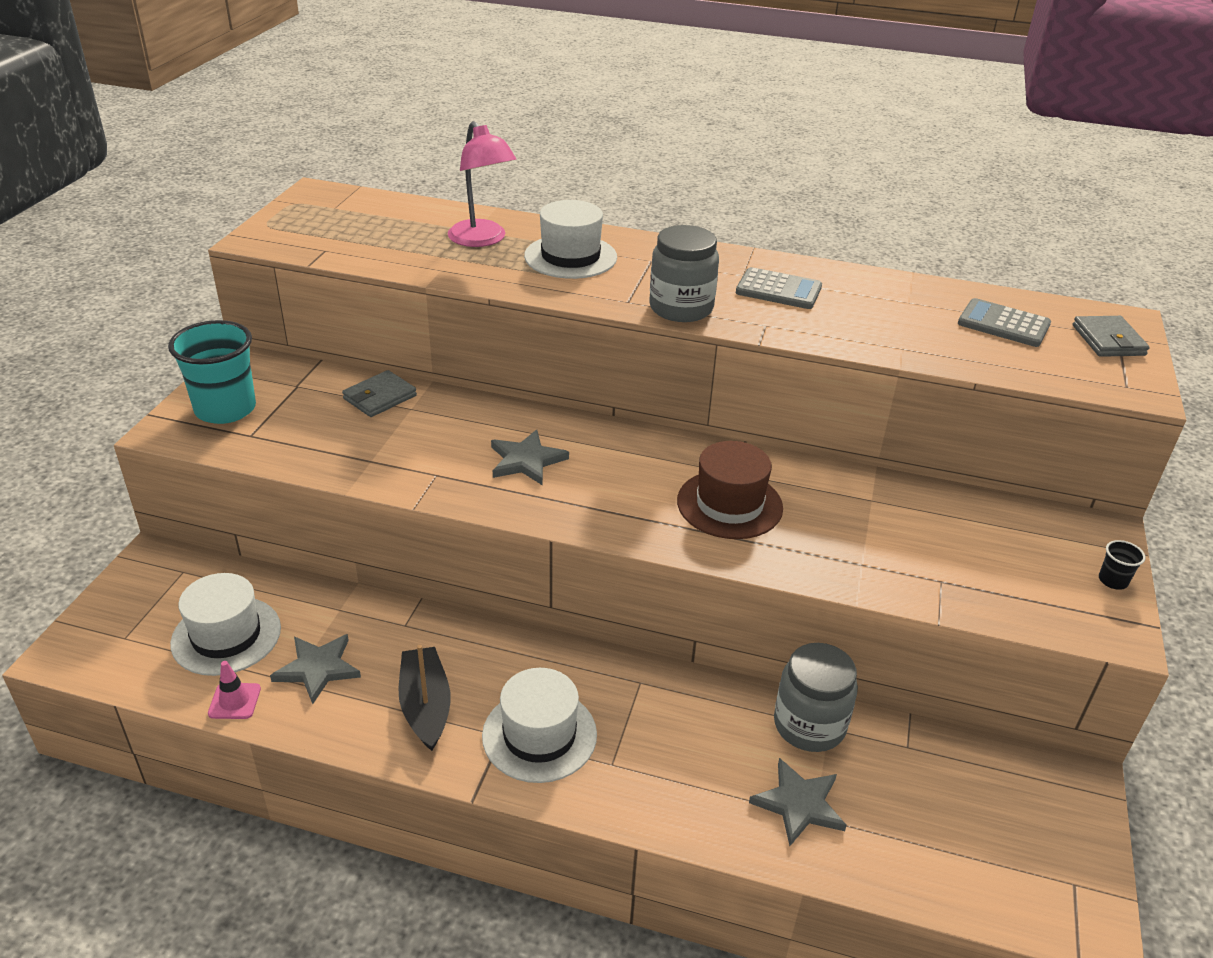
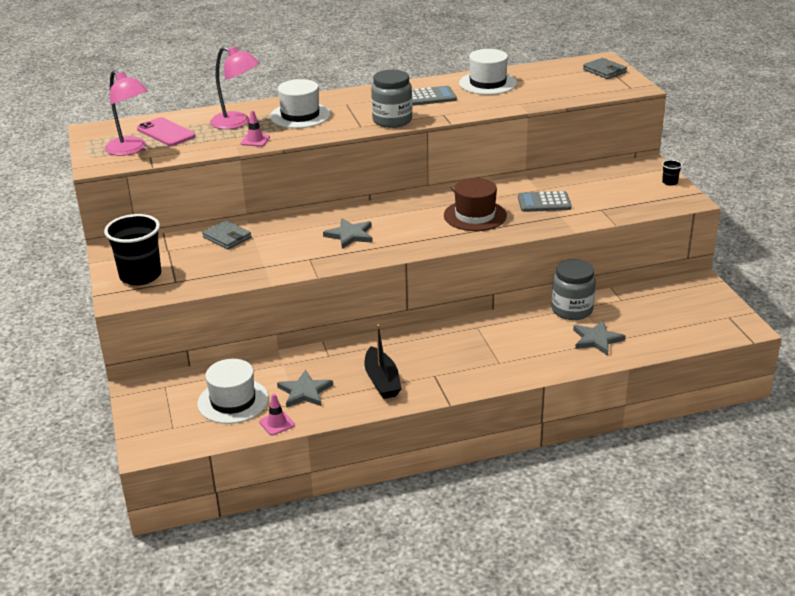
camera: 30 degrees left, 5 degrees down
turquoise cup [168,320,256,424] -> black cup [104,214,161,285]
grey wallet [342,370,417,417] -> grey wallet turned 60 degrees counterclockwise [202,220,252,249]
black boat [398,645,451,751] -> black boat turned 150 degrees counterclockwise [365,324,402,399]
white hat [482,668,597,783] -> white hat moved to [459,49,517,95]
grey calculator [958,298,1051,347] -> grey calculator moved to [518,191,572,212]
none -> pink lamp [105,70,148,156]
none -> pink phone [137,117,195,146]
none -> pink traffic cone [241,110,270,147]

